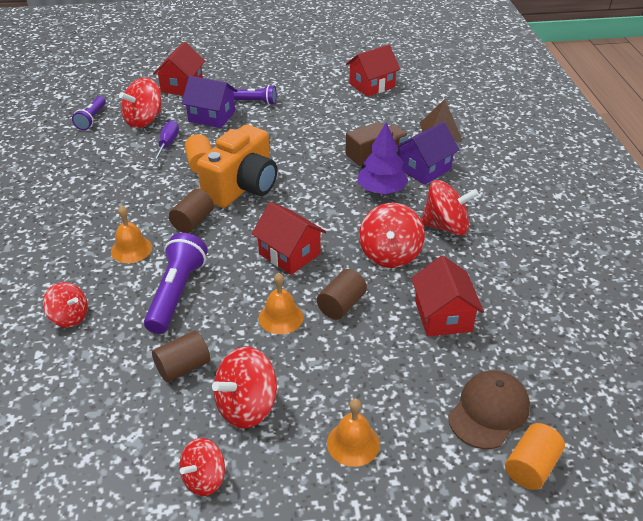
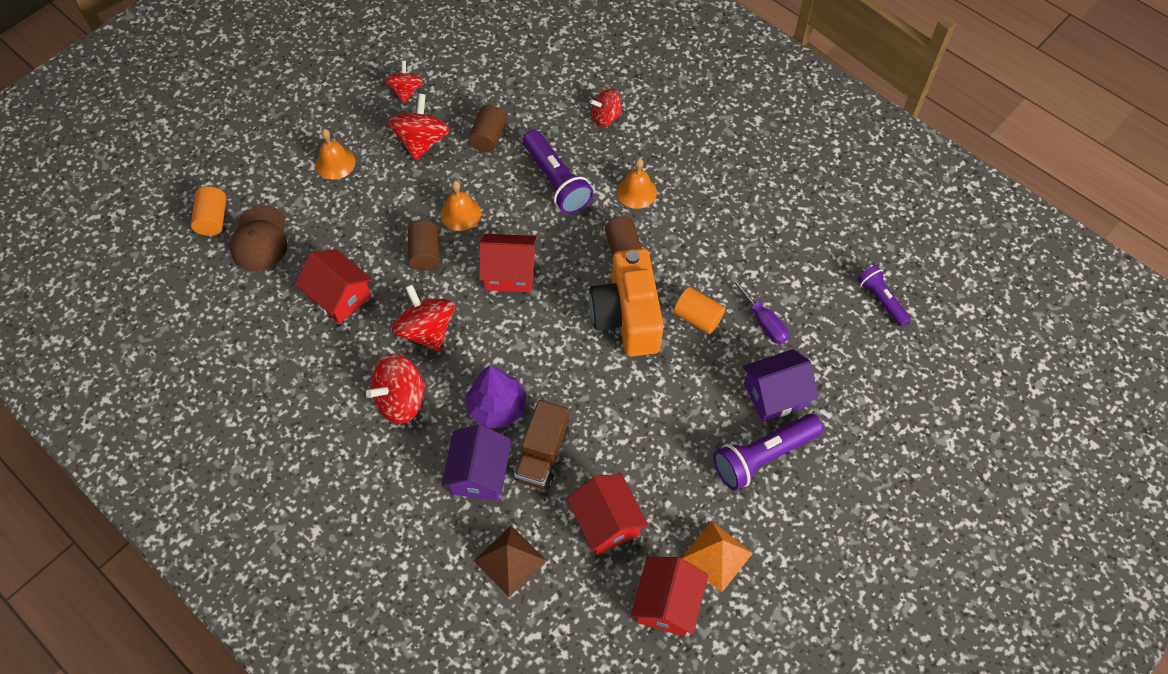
camera: 140 degrees right, 20 degrees up
red spinning top [119,78,161,128] -> none
red house [153,42,205,96] -> red house moved to [567,474,648,555]
purple flashlight [234,85,277,105] -> purple flashlight [713,414,823,490], size x1.62
none -> orange pyramid [681,521,753,592]

